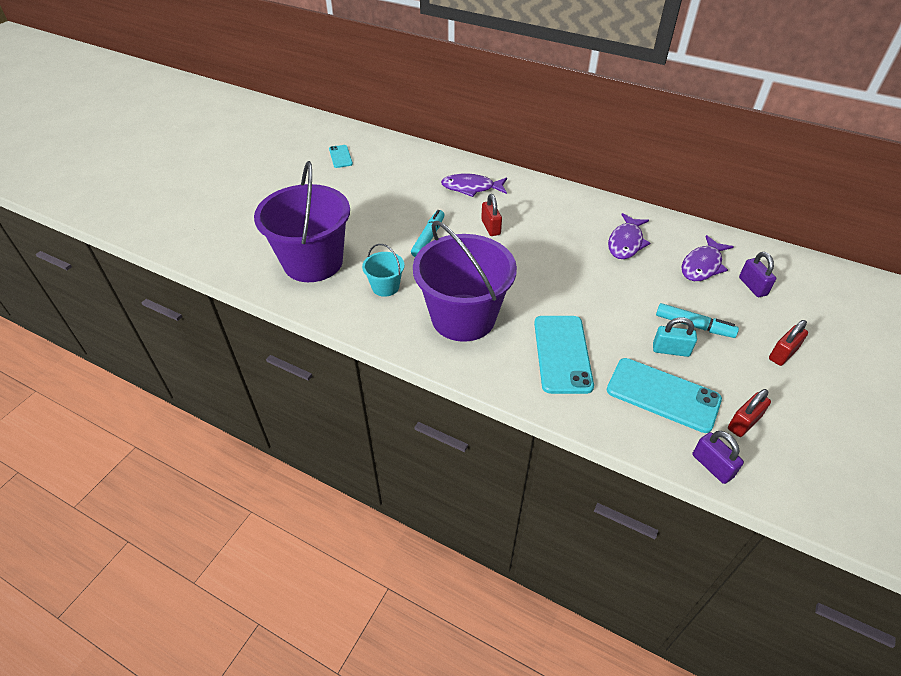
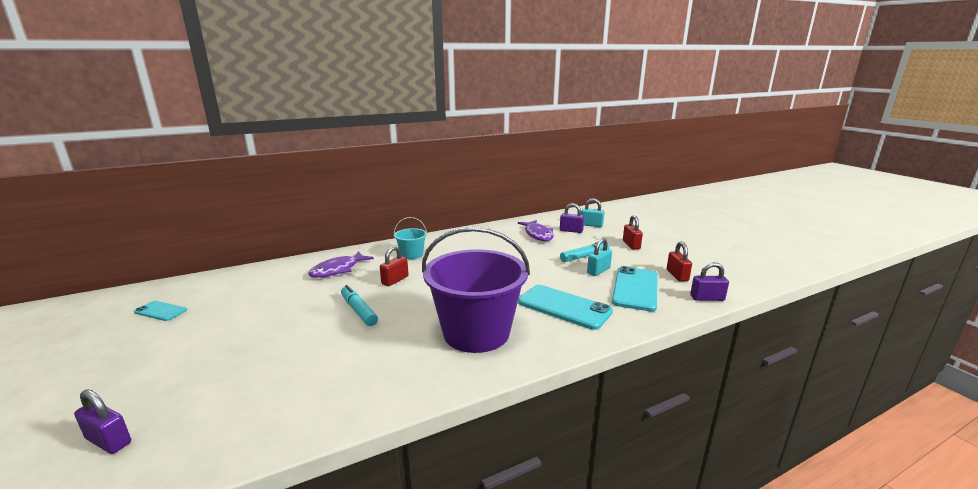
camera: 55 degrees left, 25 degrees down
purple bucket [254,161,350,282] -> none
turquoise bucket [362,244,404,297] -> turquoise bucket moved to [394,217,427,259]
red padlock [481,194,502,236] -> red padlock turned 75 degrees counterclockwise [380,246,409,286]
turquoise phone [607,358,722,433] -> turquoise phone turned 45 degrees counterclockwise [612,266,658,312]
purple fish [608,213,650,259] -> none
none -> purple padlock [74,389,131,454]
none -> turquoise padlock [581,198,604,227]

